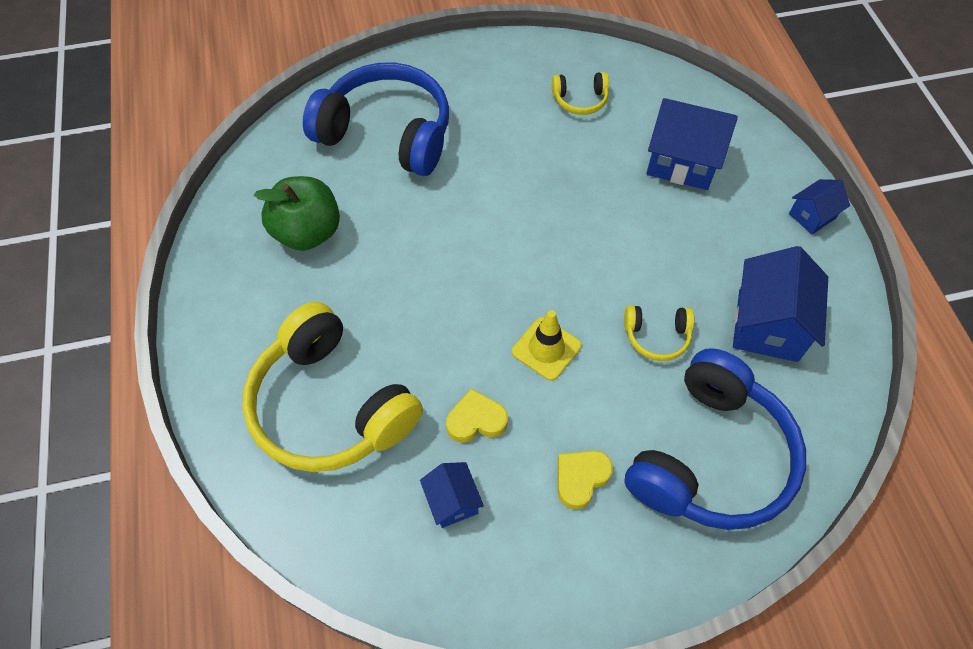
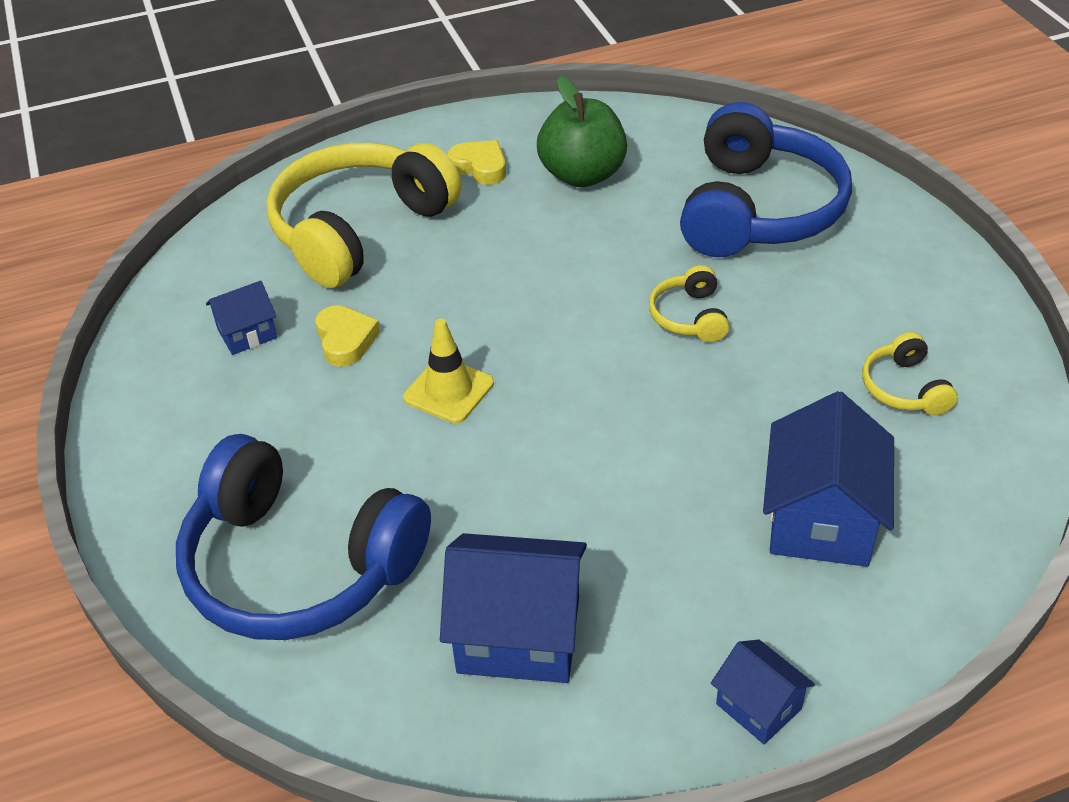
camera: 85 degrees right, 15 degrees down
yellow heart [558,451,613,510] -> yellow heart moved to [448,140,506,185]
yellow headphones [624,305,694,361] -> yellow headphones moved to [649,265,729,342]

